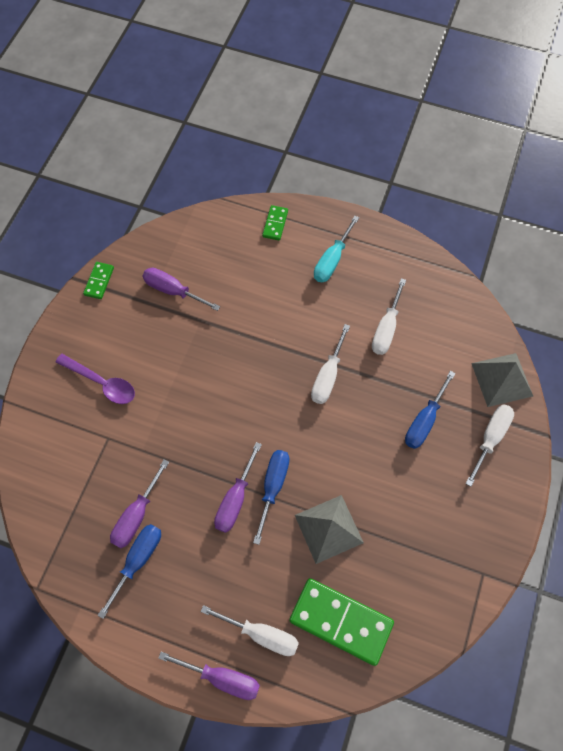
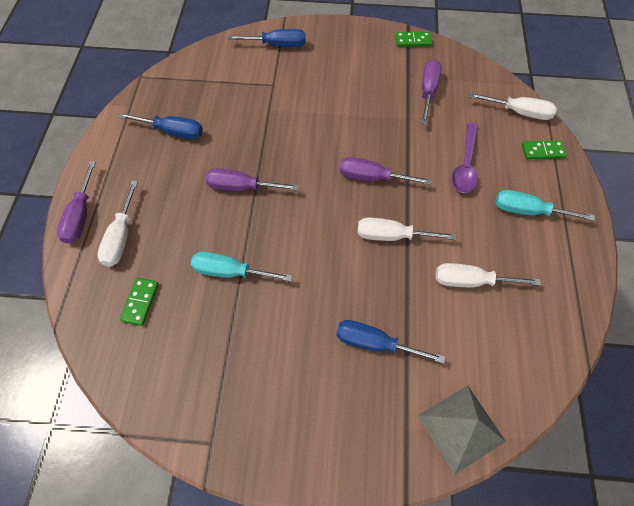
camera: 75 degrees right, 5 degrees down
purple spoon [56,354,135,404] -> purple spoon moved to [452,122,478,193]
purple screwdriver [110,459,169,548] -> purple screwdriver moved to [340,157,432,185]
blue screwdriver [253,450,289,545] -> blue screwdriver moved to [228,29,306,47]
green domino [289,578,394,666] -> green domino [120,278,159,326], size x0.49
grey pyramid [295,495,364,564] -> turquoise screwdriver [191,252,292,282]
white screwdriver [465,404,514,487] -> white screwdriver moved to [469,93,557,120]

